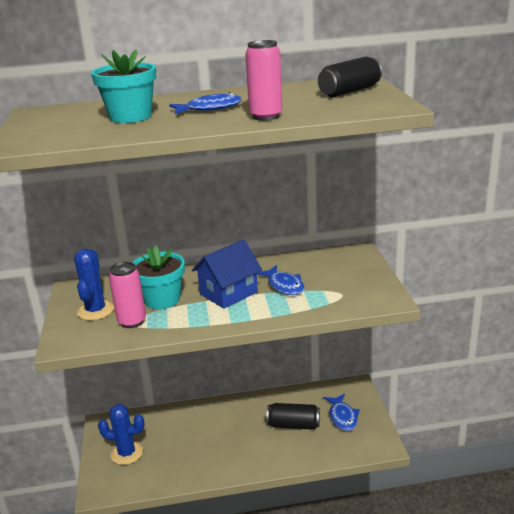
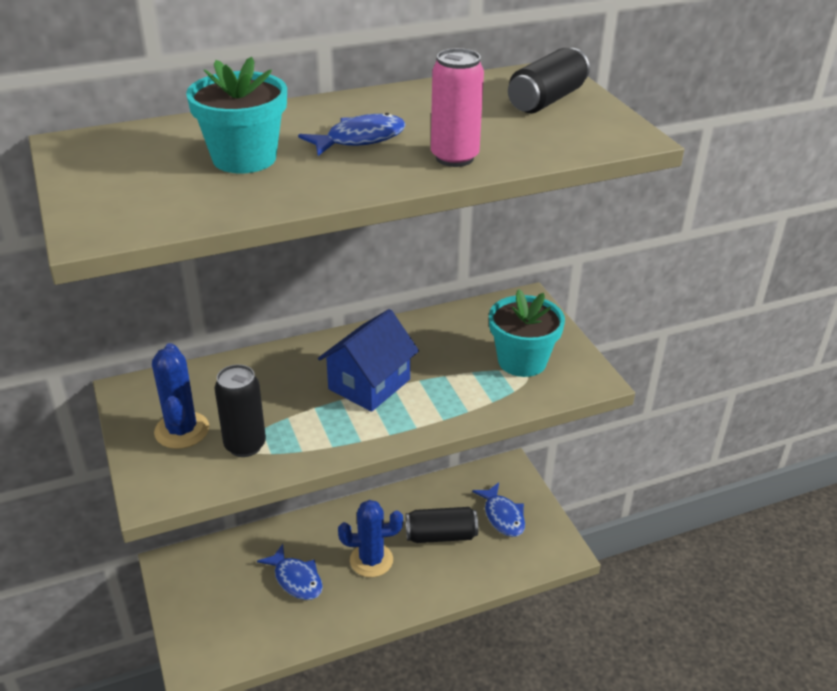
camera: 15 degrees left, 10 degrees up
blue cactus [98,404,145,465] -> blue cactus moved to [338,500,403,577]
pink can [109,262,146,328] -> black can [215,364,266,457]
turquoise flower pot [132,245,185,309] -> turquoise flower pot moved to [489,289,565,377]
blue fish [257,265,304,295] -> blue fish moved to [257,544,323,600]

